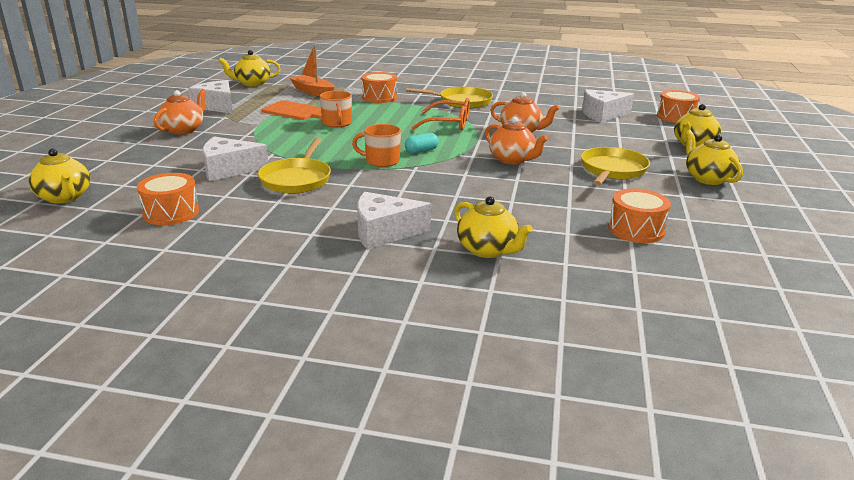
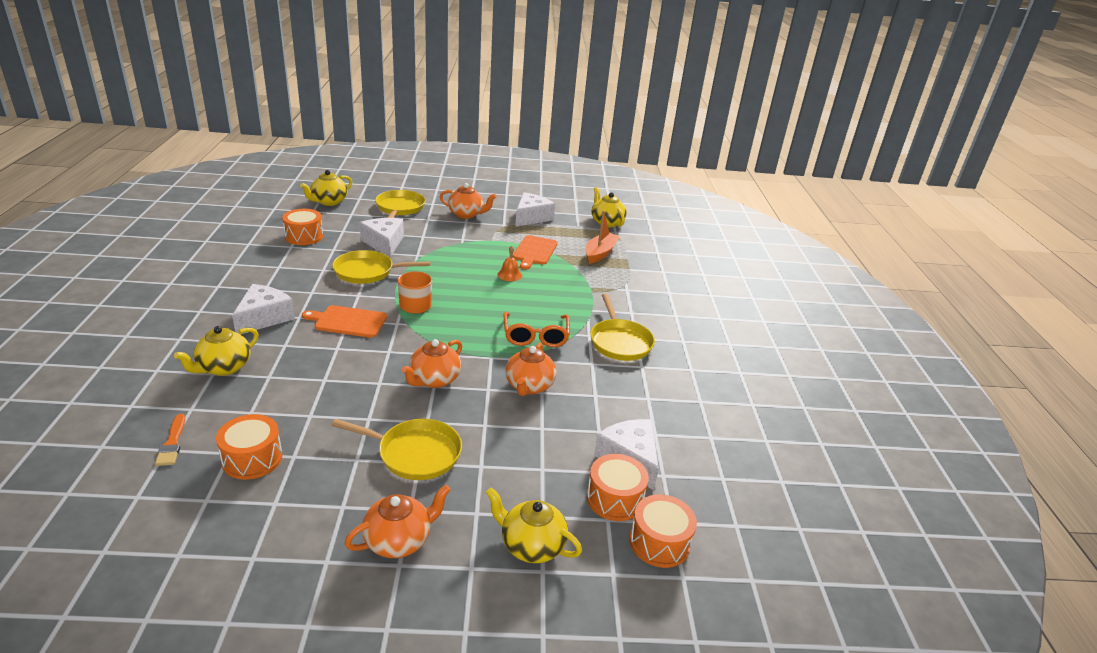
camera: 75 degrees right, 5 degrees up
orange mug [320,91,352,128] -> orange bell [497,246,522,281]
white cheese [357,192,431,249] -> white cheese turned 45 degrees clockwise [232,284,295,334]
orange drum [362,72,397,103] -> orange drum moved to [587,454,649,521]
turquoise capsule [405,133,439,154] -> none
yellow teapot [685,130,743,185] -> orange teapot [344,485,451,558]
none -> orange brush [155,414,185,466]
none -> orange cutting board [302,305,387,338]
none -> yellow pan [375,190,426,218]

